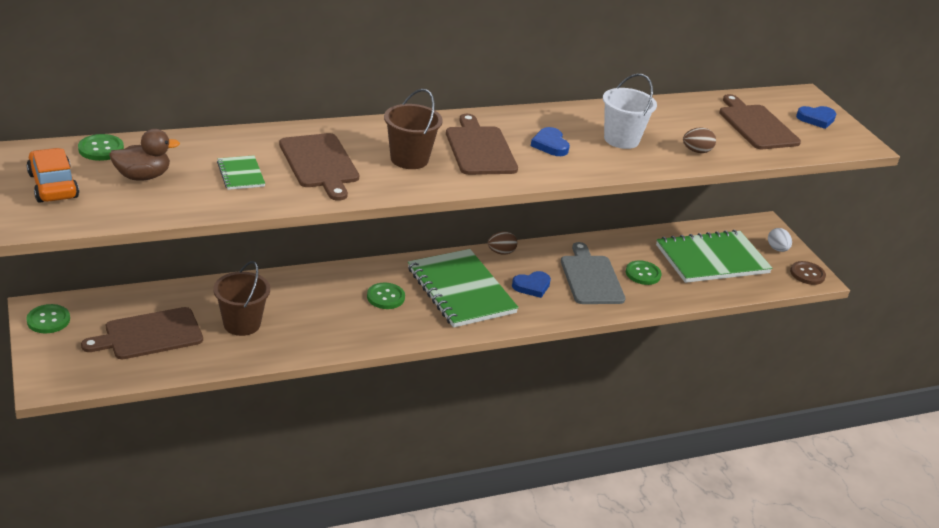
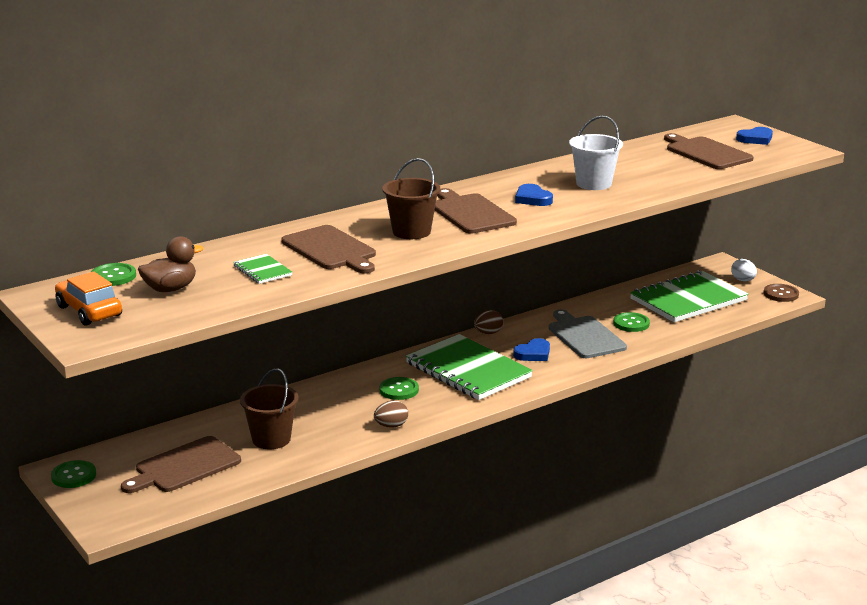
camera: 10 degrees left, 10 degrees down
brown egg [683,127,716,153] -> brown egg moved to [374,401,408,428]

